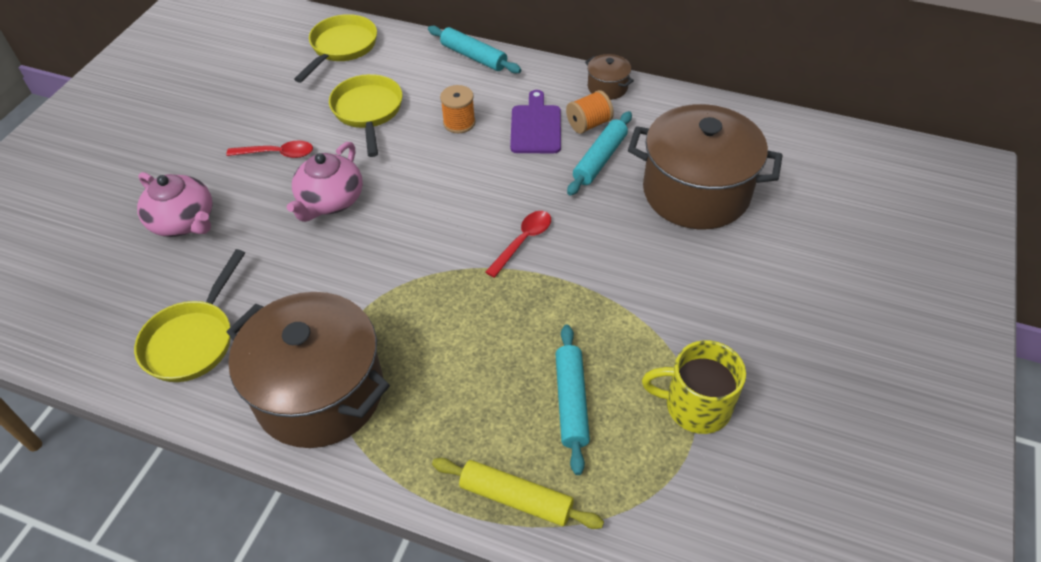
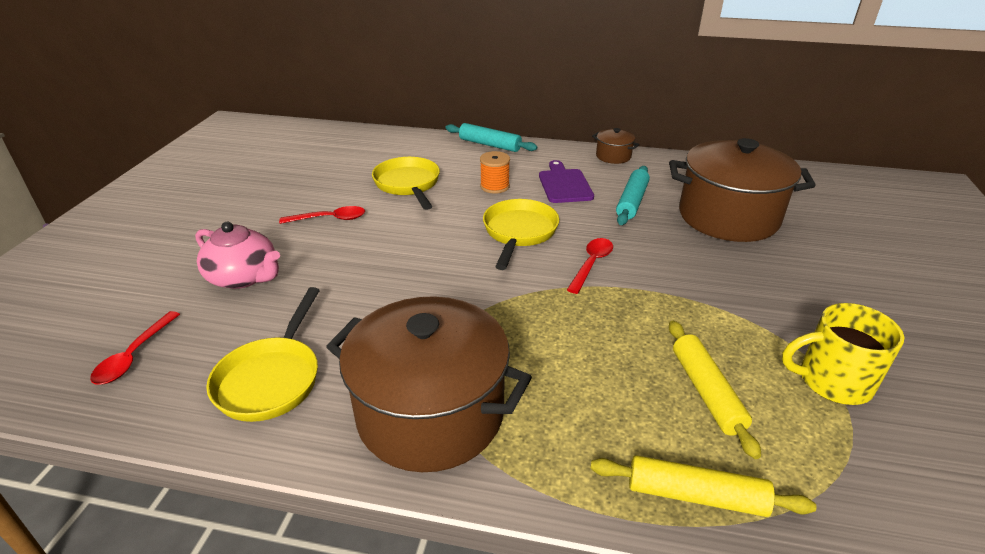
camera: 10 degrees left, 15 degrees down
pink teapot [287,142,363,222] -> none
yellow pan [294,14,377,83] -> yellow pan moved to [483,199,559,270]
turquoise rolling pin [555,325,590,475] -> yellow rolling pin [669,321,761,459]
orange spool [566,90,614,134] -> none
none -> red spoon [90,311,180,384]

